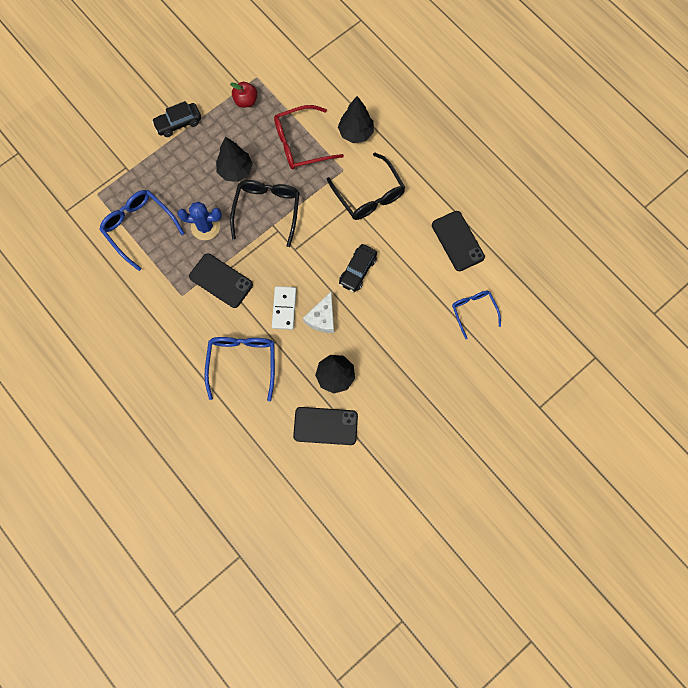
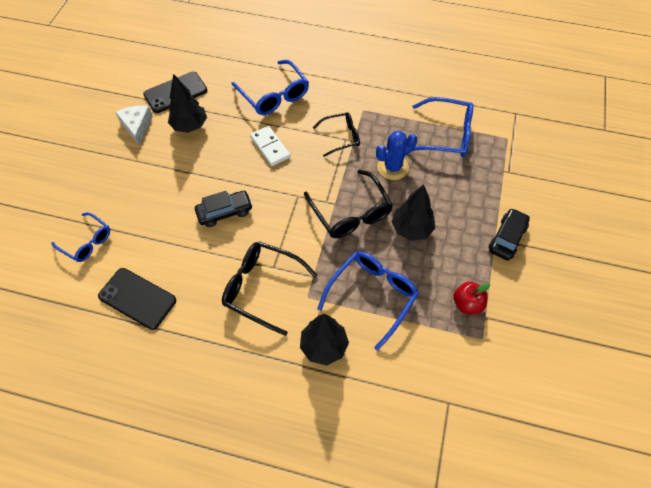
camera: 145 degrees right, 15 degrees down
black phone [189,253,253,308] -> black glasses [313,112,360,157]
red glasses [274,105,344,169] -> blue glasses [317,251,419,351]
white cheese [303,292,334,333] -> white cheese moved to [115,106,153,145]
black car [339,244,377,292] -> black car turned 75 degrees clockwise [195,191,253,227]

